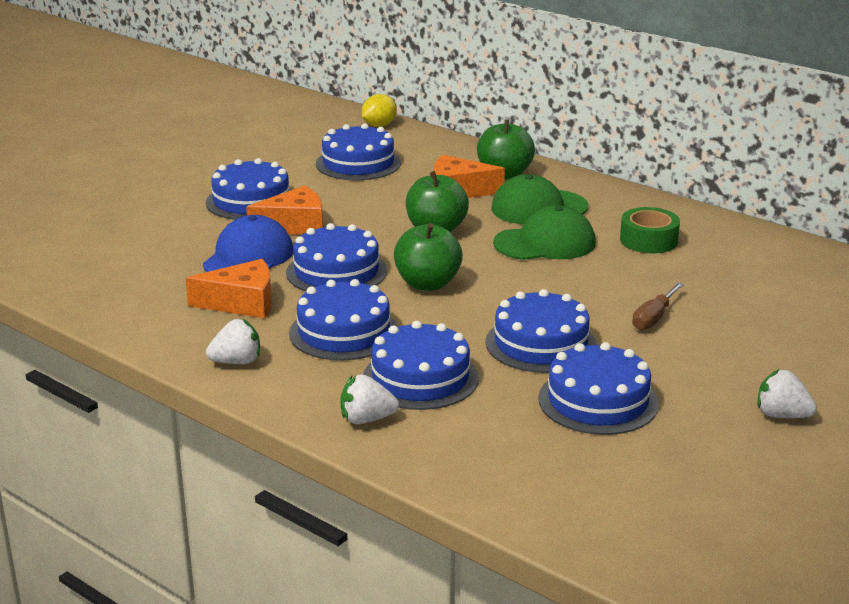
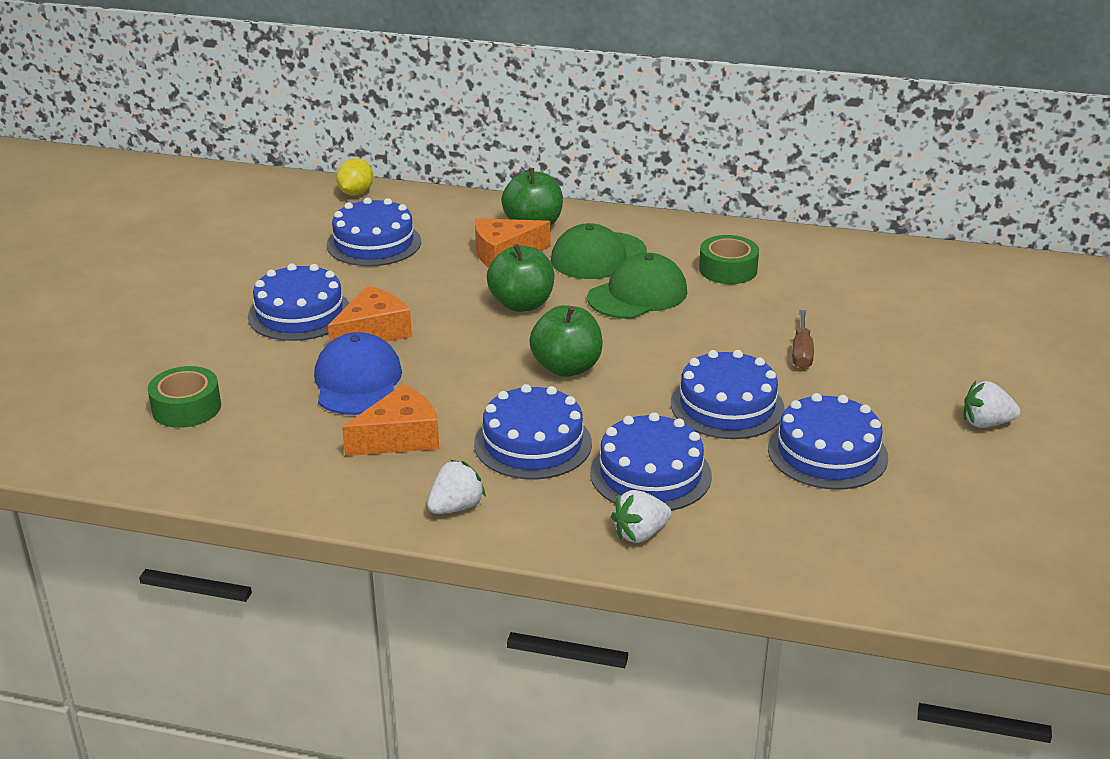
camera: 25 degrees left, 5 degrees up
blue cake [286,223,387,291] -> none
none -> green tape [148,366,221,428]

